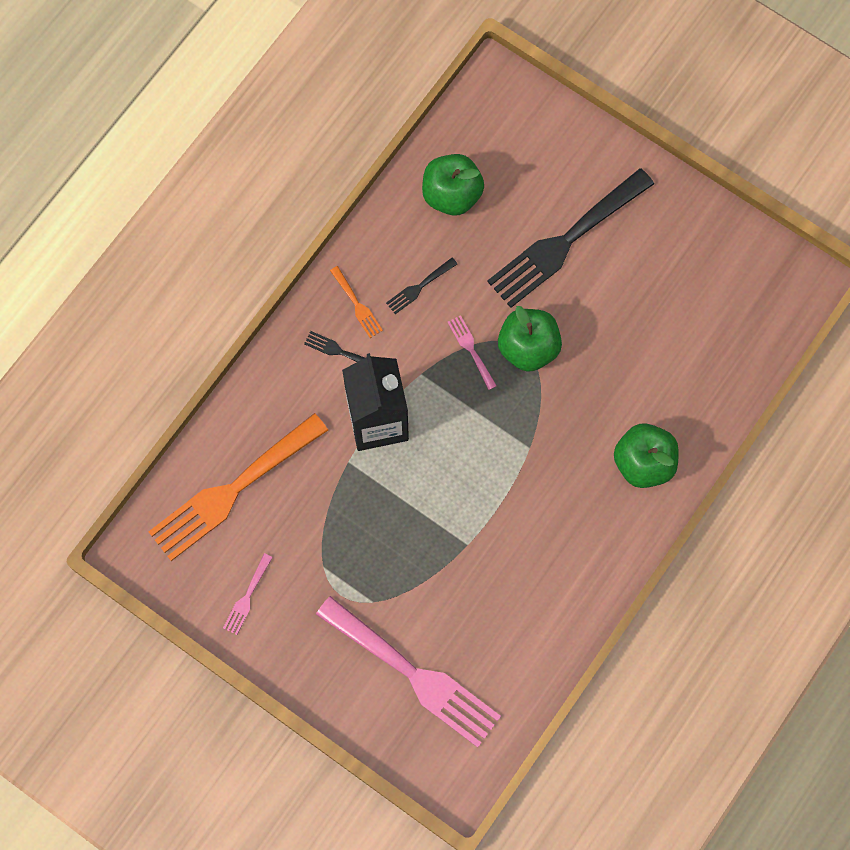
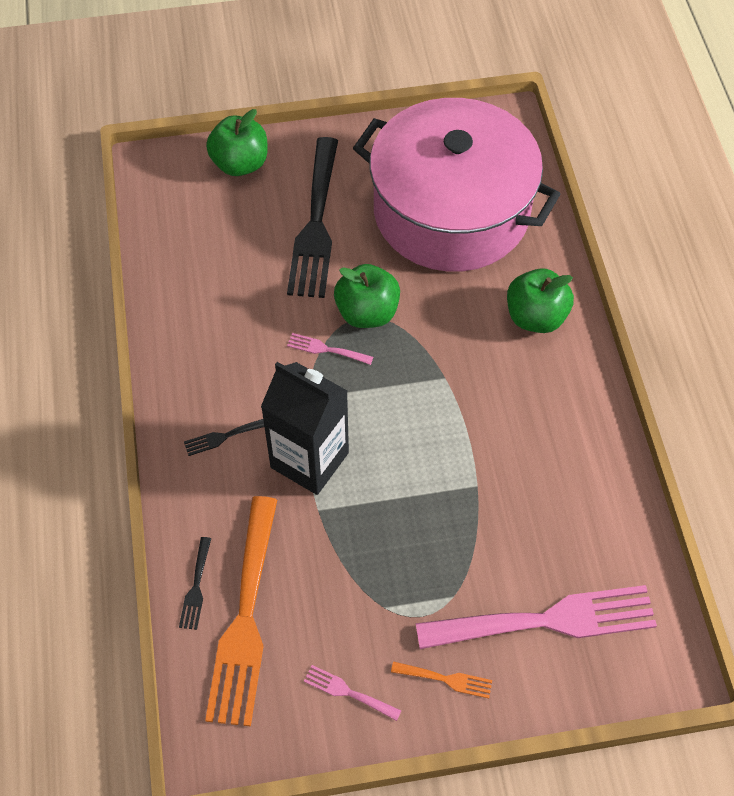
camera: 45 degrees left, 15 degrees down
pink fork [223,553,273,635] -> pink fork turned 135 degrees clockwise [304,665,401,721]
orange fork [330,266,383,338] -> orange fork moved to [391,661,492,699]
black fork [386,258,457,314] -> black fork moved to [179,537,211,630]
green apple [422,154,484,215] -> green apple moved to [206,109,268,176]
none -> pink pot [353,98,560,272]

